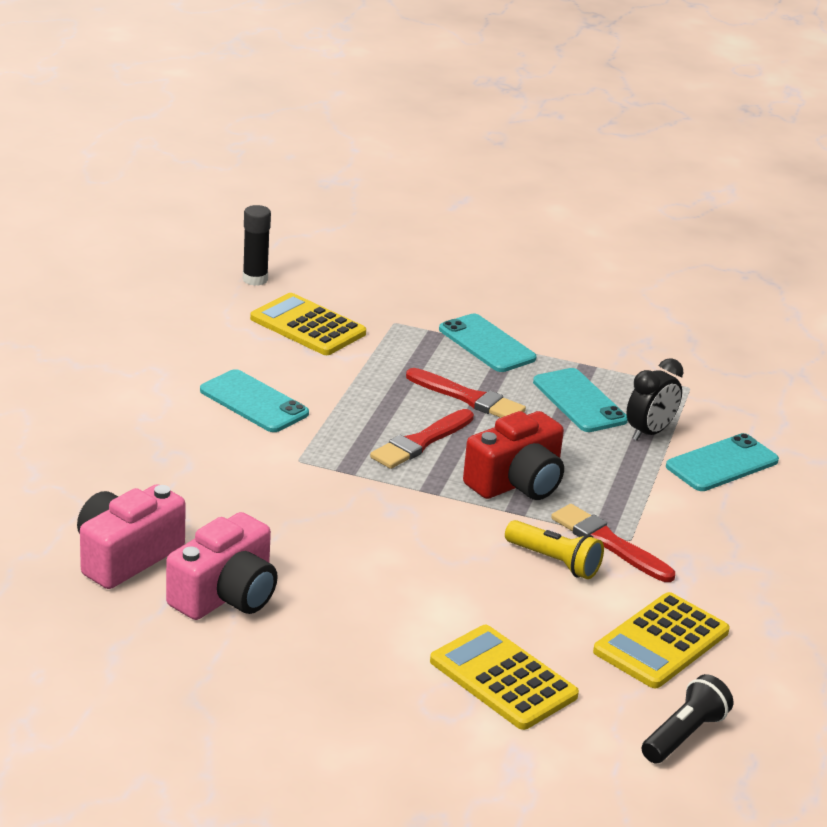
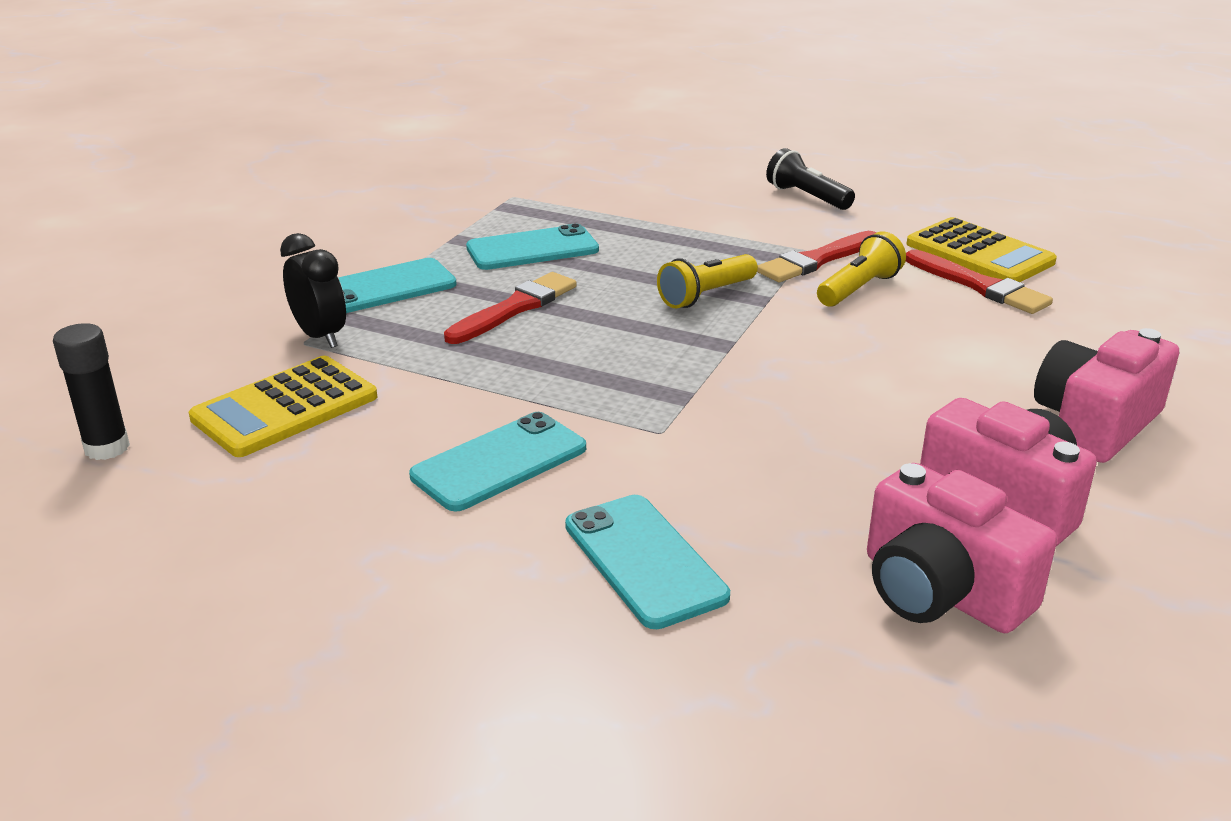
camera: 80 degrees left, 0 degrees up
red brush [370,409,474,469] -> red brush moved to [906,250,1053,314]
yellow calculator [430,625,579,730] -> none
red camera [463,411,564,500] -> yellow flashlight [657,254,758,308]
black clock [626,358,684,441] -> black clock moved to [280,233,346,348]
black flashlight [642,674,733,763] -> black flashlight moved to [766,148,855,210]
turquoise phone [666,433,779,491] -> turquoise phone moved to [565,495,730,629]
none -> pink camera [1034,328,1179,463]

